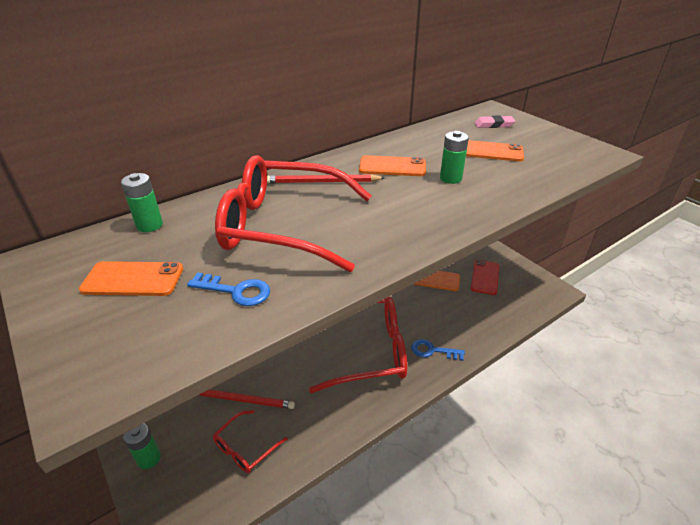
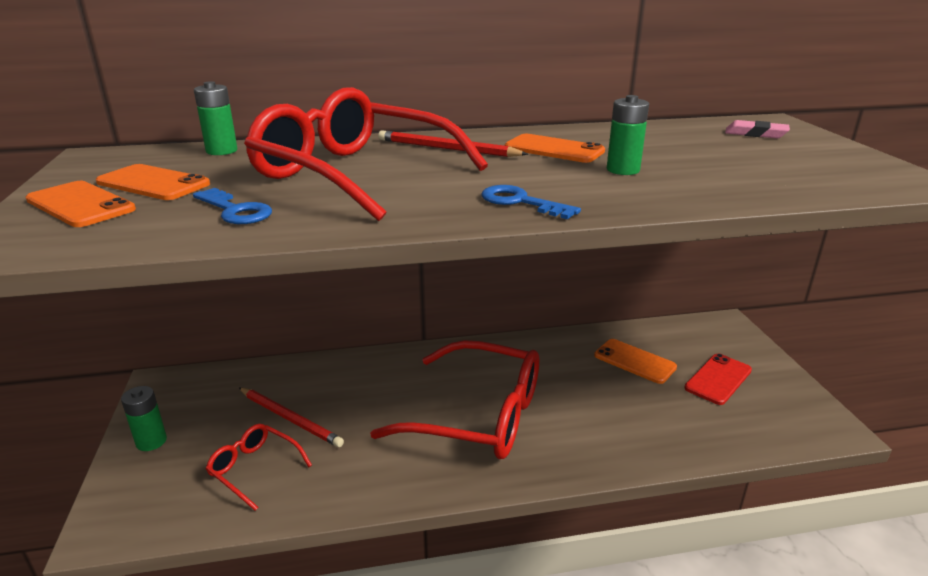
camera: 25 degrees right, 10 degrees down
red glasses [213,410,287,473] -> red glasses turned 60 degrees clockwise [206,424,312,511]
blue key [411,339,465,361] -> blue key moved to [481,185,581,219]
orange phone [466,140,524,162] -> orange phone moved to [26,181,136,227]

